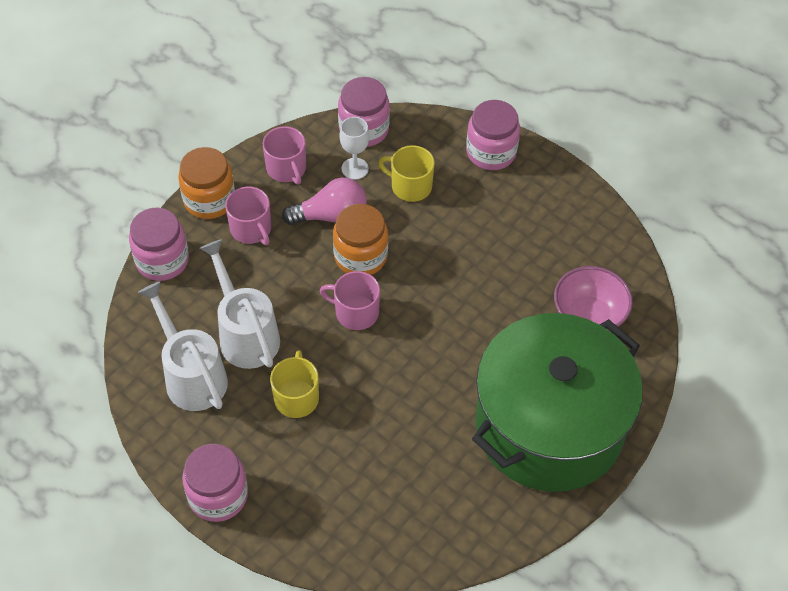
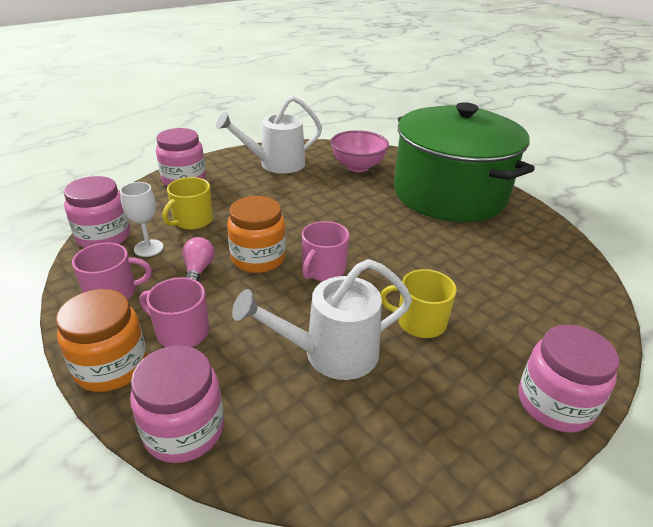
camera: 80 degrees left, 20 degrees down
white watering can [138,282,228,411] -> white watering can moved to [216,96,322,173]
pink mug [225,187,271,245] -> pink mug turned 135 degrees counterclockwise [140,277,209,347]
pink light bulb [282,178,367,225] -> pink light bulb [182,237,215,282], size x0.64

